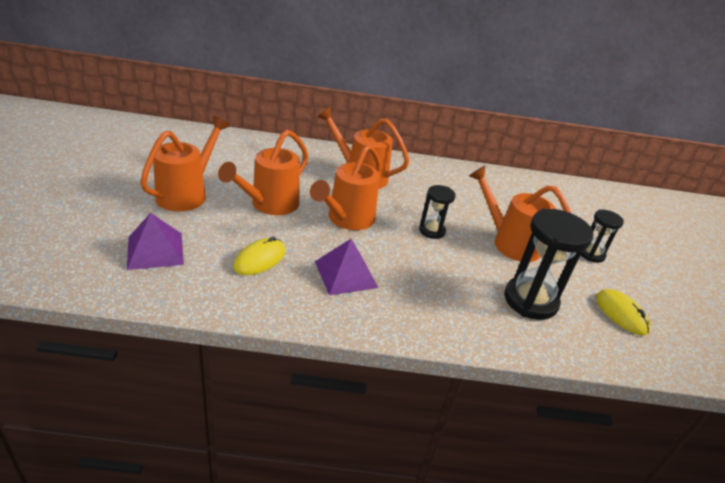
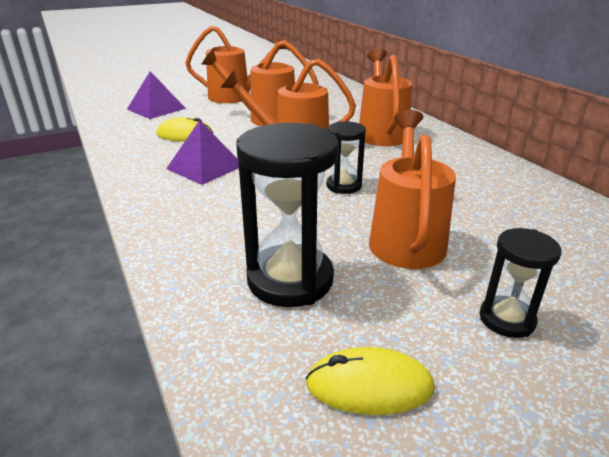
camera: 65 degrees right, 5 degrees down
yellow mouse [596,289,651,335] -> yellow mouse turned 60 degrees clockwise [306,347,434,415]

